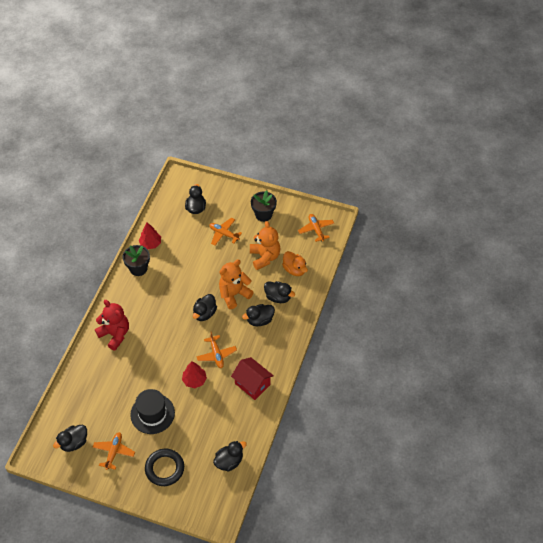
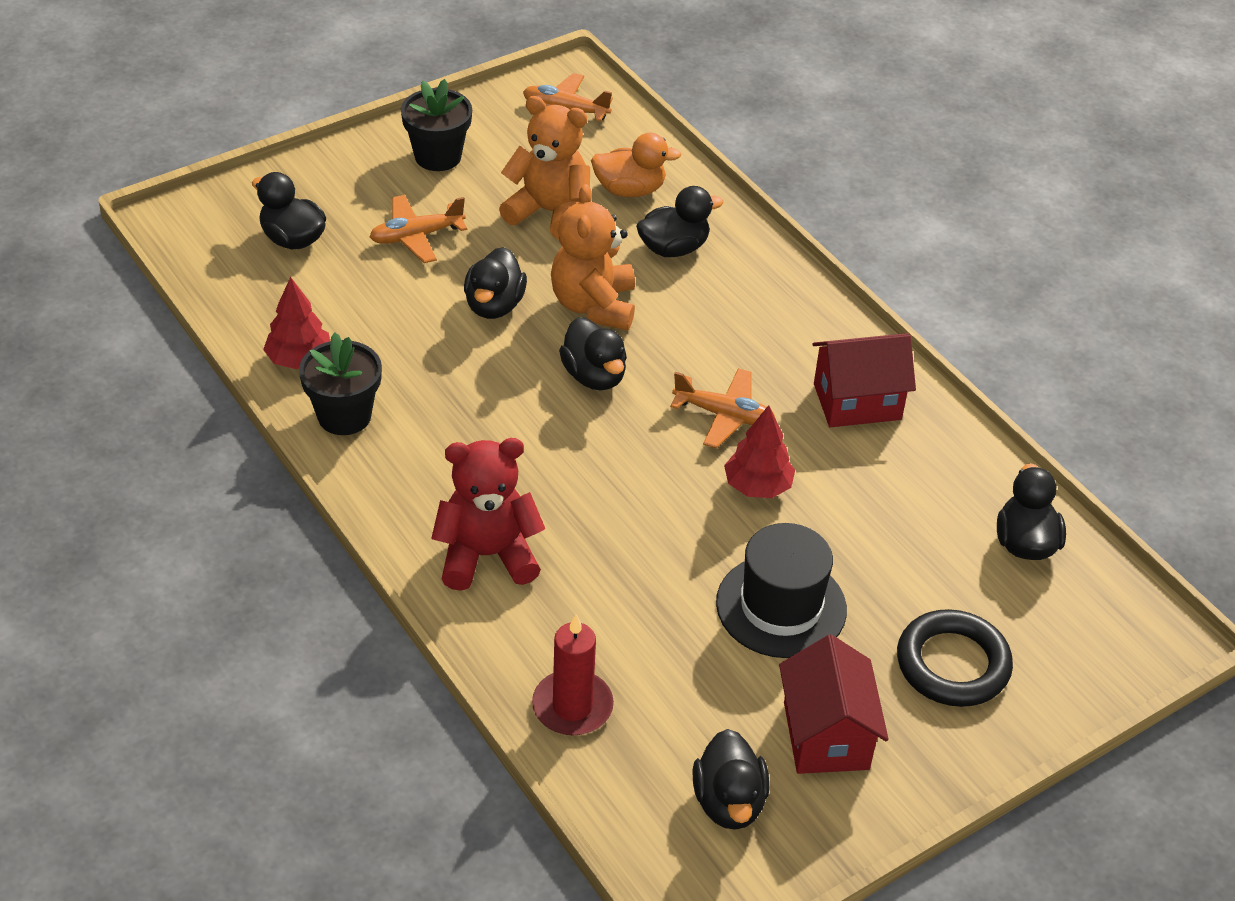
camera: 55 degrees left, 10 degrees down
orange plane [93,432,135,470] -> red house [779,635,889,774]
black duck [242,304,275,326] -> black duck moved to [464,247,527,319]
none -> red candle [532,614,614,735]

